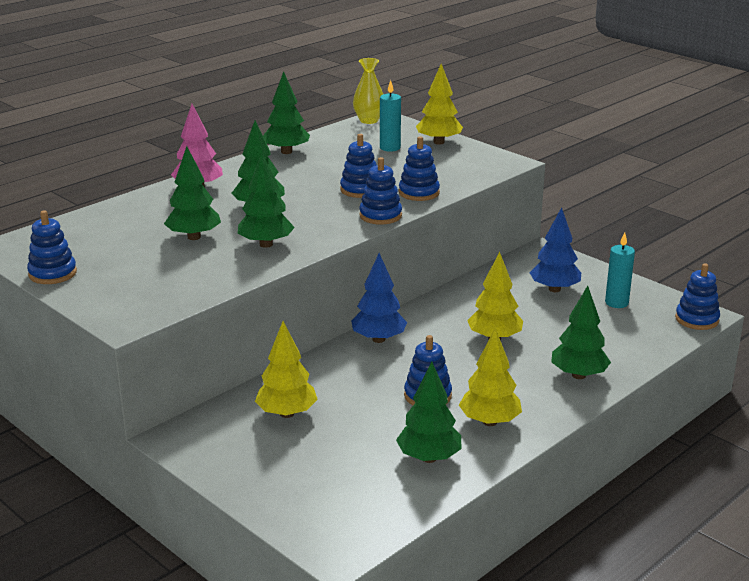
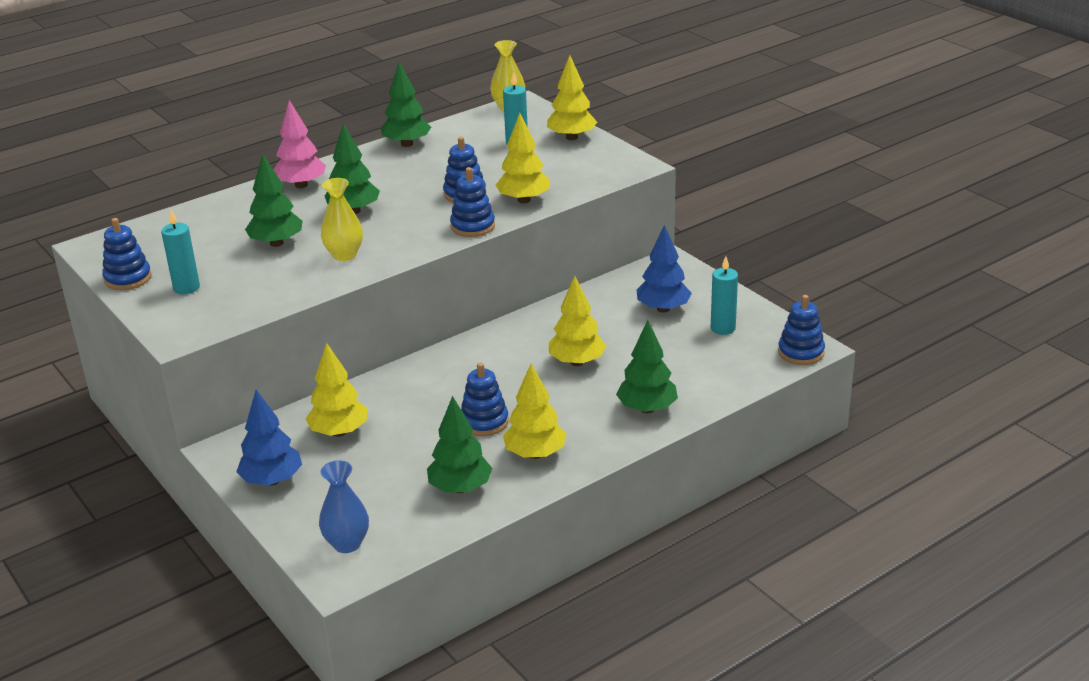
camera: 10 degrees right, 5 degrees up
green tree [238,152,295,248] -> yellow vase [321,178,363,261]
blue tree [351,253,407,343] -> blue tree moved to [236,390,302,486]
blue stacking toy [399,136,440,201] -> yellow tree [496,113,550,203]
none -> turquoise candle [161,210,200,294]
none -> blue vase [319,460,369,553]

